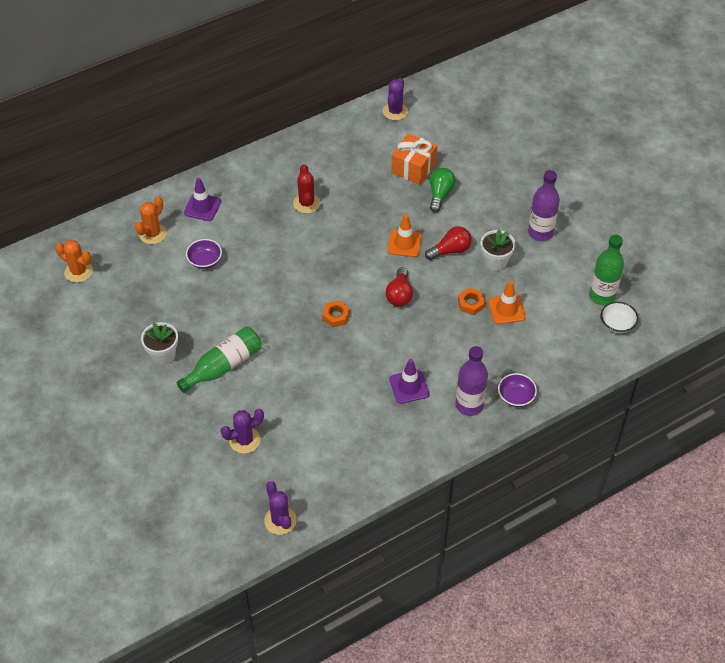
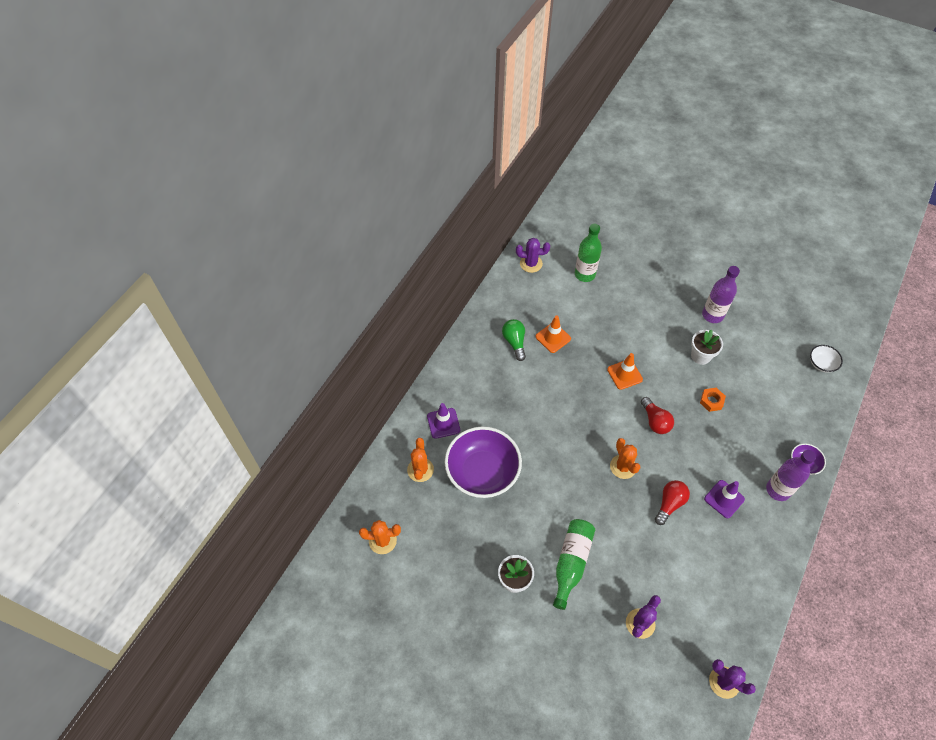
camera: 30 degrees left, 5 degrees up
purple bowl [186,239,222,269] -> purple bowl [445,427,522,498], size x2.21
red cactus [293,164,320,213] -> none
orange nut [322,300,350,328] -> orange cactus [610,438,640,479]
purple cactus [383,78,408,121] -> purple cactus turned 75 degrees counterclockwise [516,238,550,273]
orange gift [391,133,437,185] -> none
red light bulb [425,226,472,260] -> red light bulb moved to [655,480,690,525]
green light bulb [430,168,456,212] -> green light bulb moved to [502,319,526,361]
orange traffic cone [488,281,526,324] -> orange traffic cone moved to [535,315,571,353]
green bottle [589,235,624,305] -> green bottle moved to [575,224,602,282]

